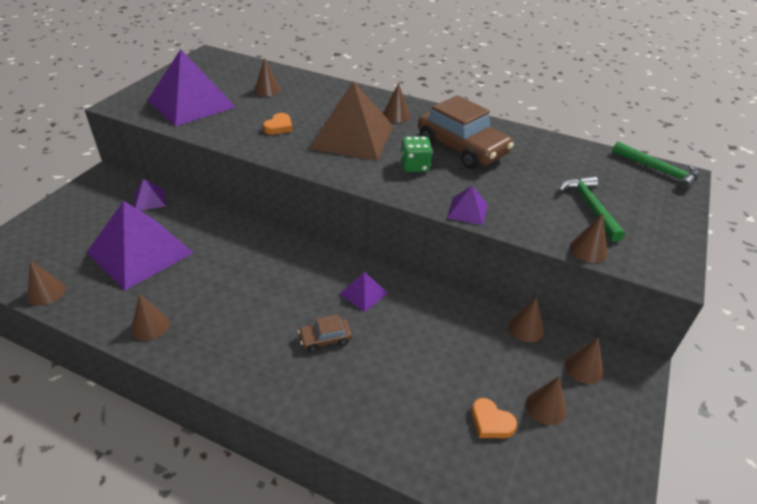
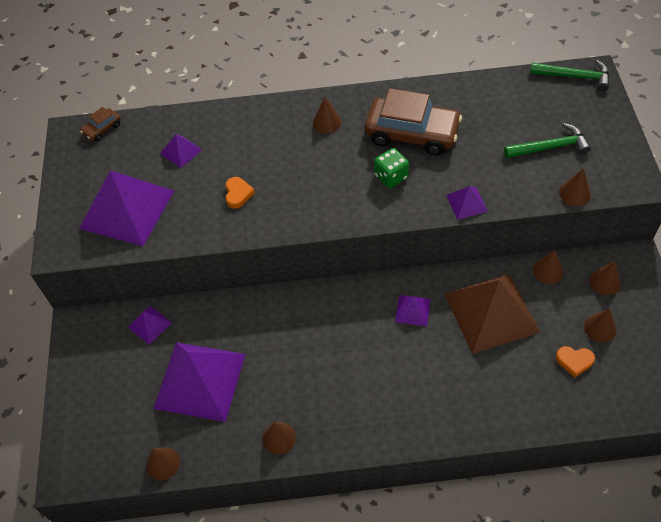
camera: 25 degrees left, 15 degrees up
brown cone [254,58,281,96] -> purple pyramid [160,134,202,168]
brown car [298,314,352,352] -> brown car moved to [80,107,121,141]
brown pyramid [309,81,393,160] -> brown pyramid moved to [445,274,540,354]
green hammer [559,176,625,242] -> green hammer turned 120 degrees clockwise [504,123,591,158]

